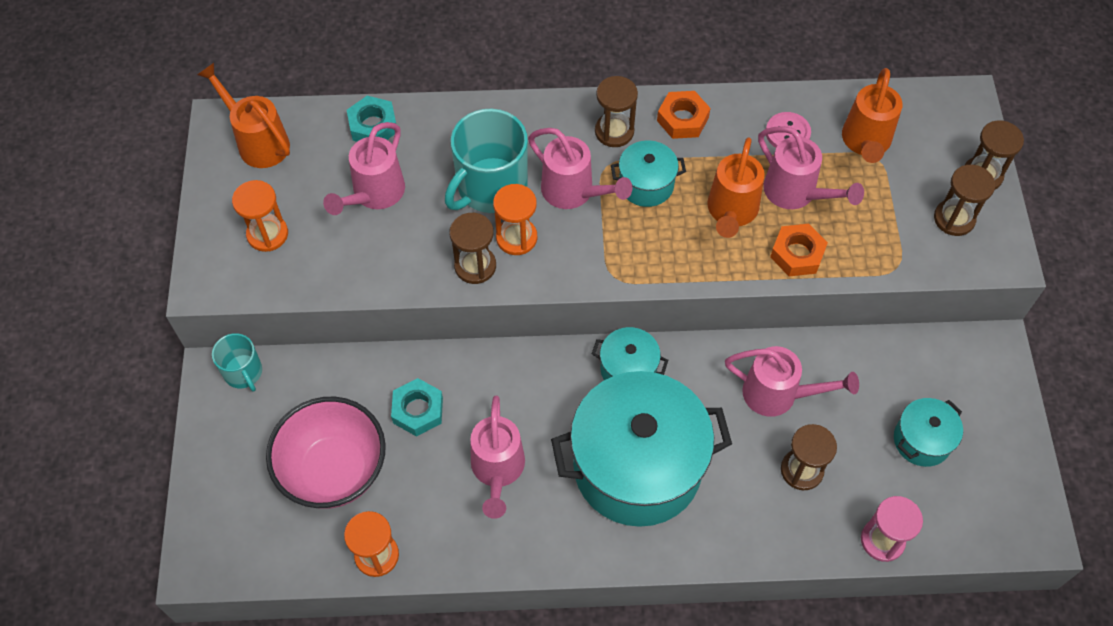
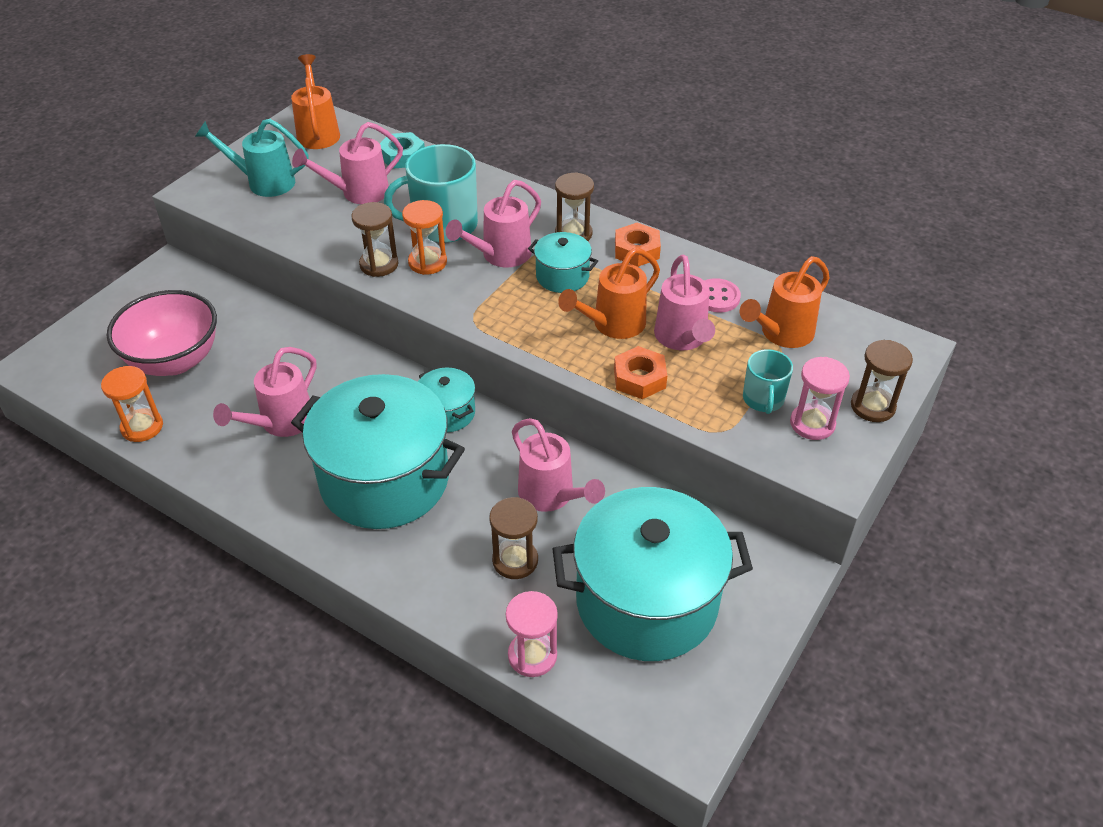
camera: 35 degrees right, 15 degrees down
turquoise mug [212,333,262,392] -> turquoise mug moved to [743,349,793,414]
orange hourglass [232,180,288,252] -> turquoise watering can [195,119,309,197]
turquoise nut [391,378,443,437] -> none
pink watering can [528,128,632,209] -> pink watering can turned 60 degrees clockwise [446,180,541,267]
turquoise pot [894,398,963,467] -> turquoise pot [553,487,753,661], size x2.20
brown hourglass [934,165,995,236] -> pink hourglass [790,357,850,440]

